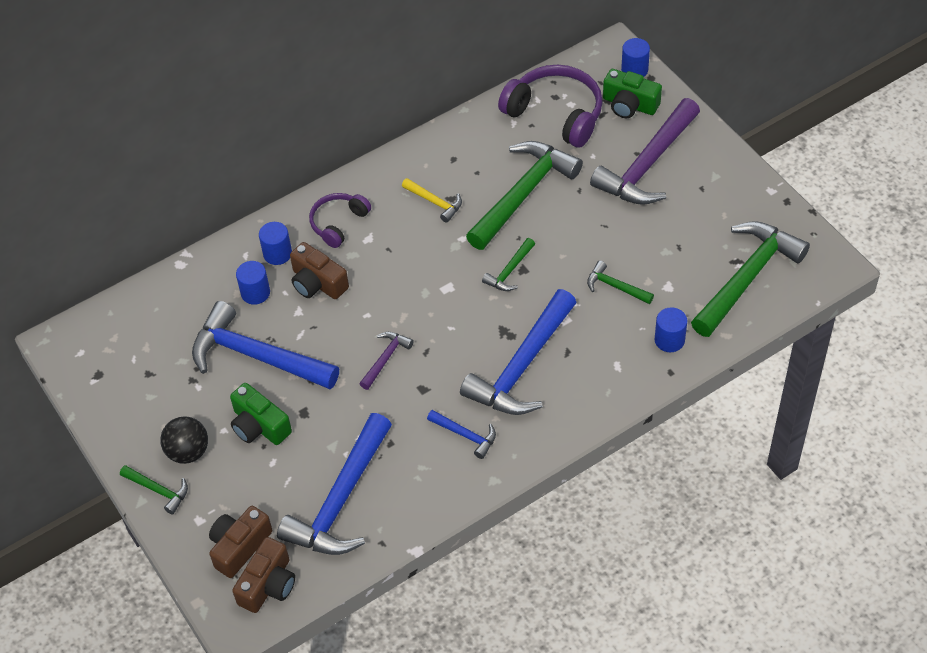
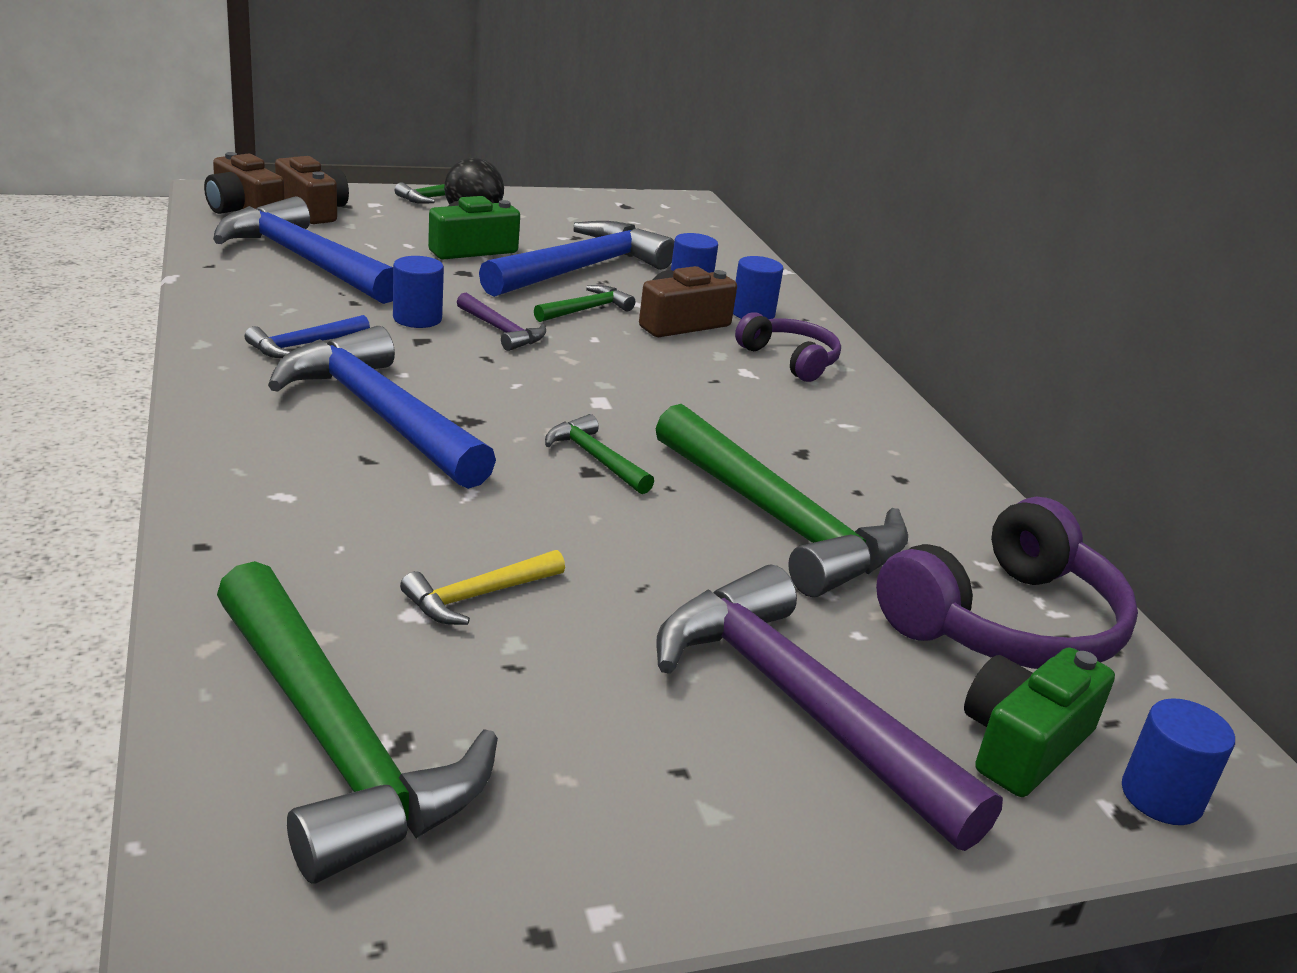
camera: 100 degrees right, 25 degrees down
yellow hammer [402,178,462,223] -> yellow hammer moved to [400,550,565,625]
green hammer [587,261,654,304] -> green hammer moved to [534,285,635,322]
blue cylinder [655,307,687,352] -> blue cylinder moved to [393,256,444,328]

